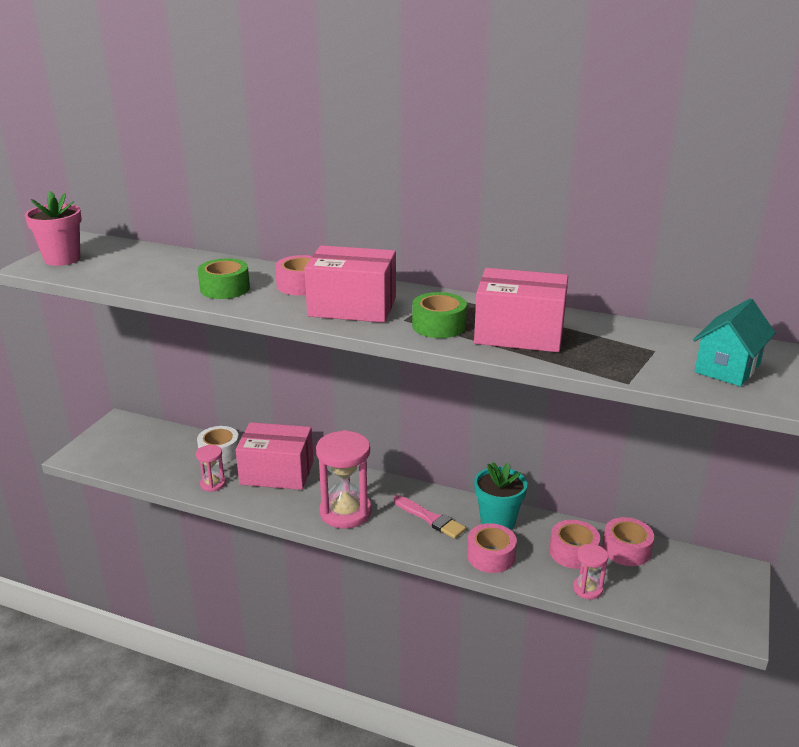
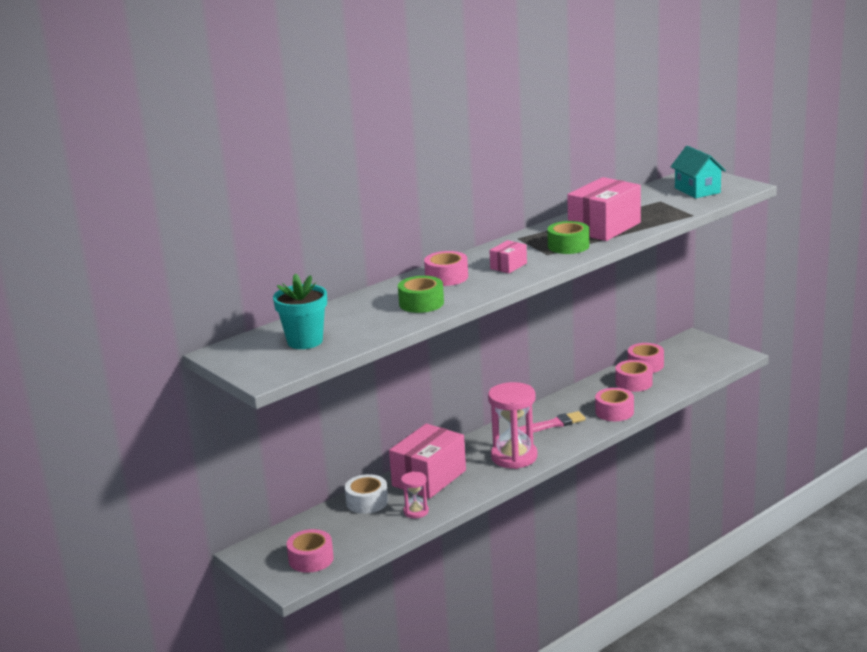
camera: 60 degrees left, 5 degrees down
pink flower pot [25,191,82,266] -> none
pink box [304,245,396,323] -> pink box [489,240,527,273], size x0.48
turquoise flower pot [474,462,527,530] -> turquoise flower pot moved to [273,273,327,349]
pink hourglass [573,544,608,599] -> none
none -> pink tape [287,529,334,573]

